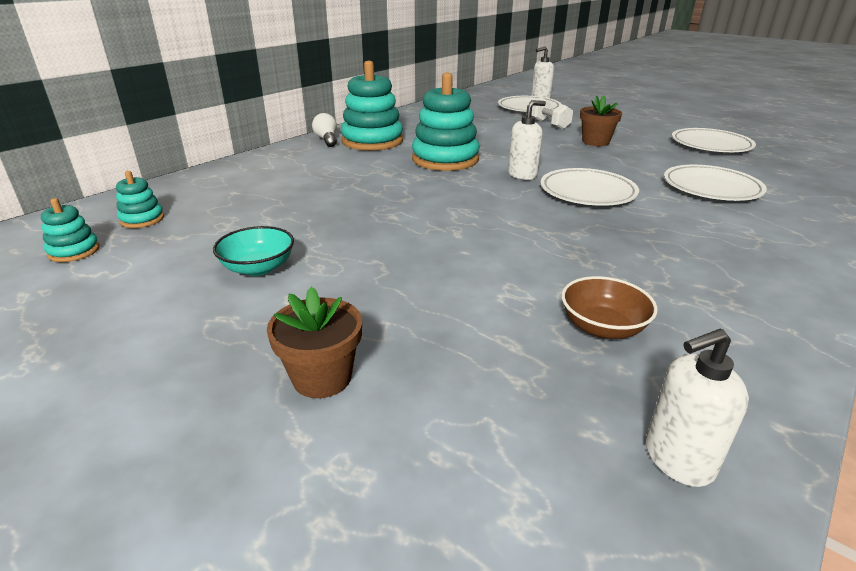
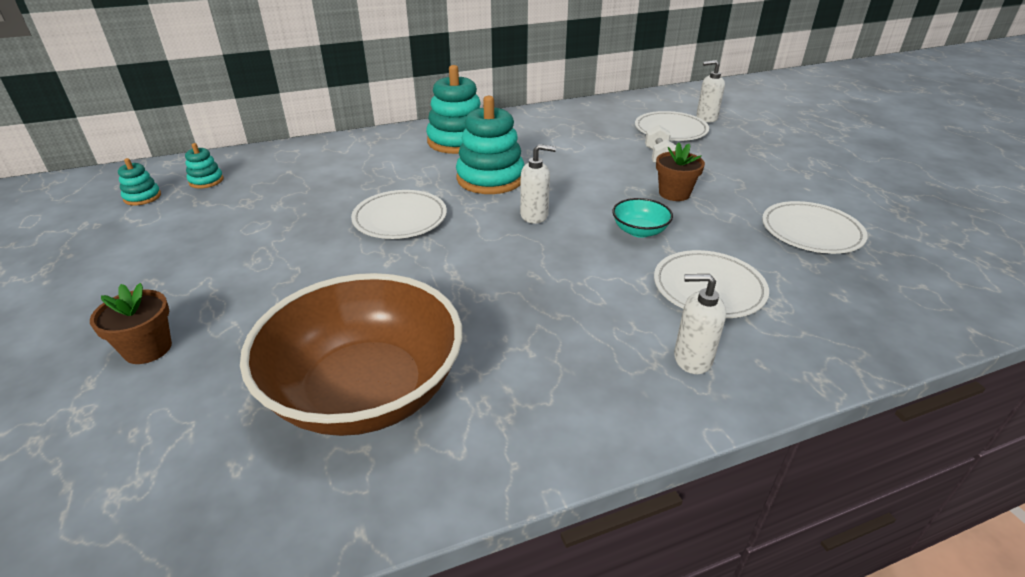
camera: 30 degrees right, 5 degrees up
turquoise bowl [213,226,294,276] -> turquoise bowl moved to [612,198,673,238]
white light bulb [312,113,337,147] -> none
white plate [540,168,639,206] -> white plate moved to [351,190,447,239]
brown bowl [561,276,658,339] -> brown bowl [240,273,462,436], size x2.45
white soap dispenser [646,328,749,487] -> white soap dispenser moved to [674,274,726,374]

